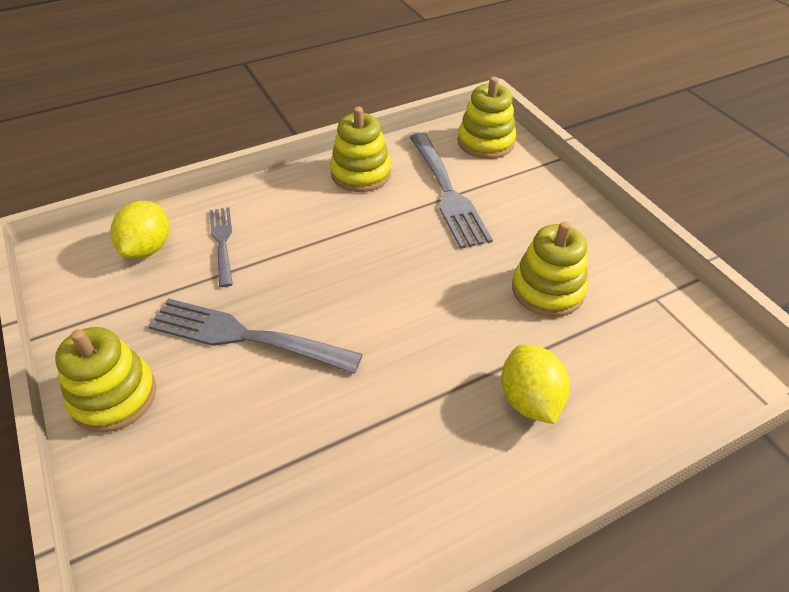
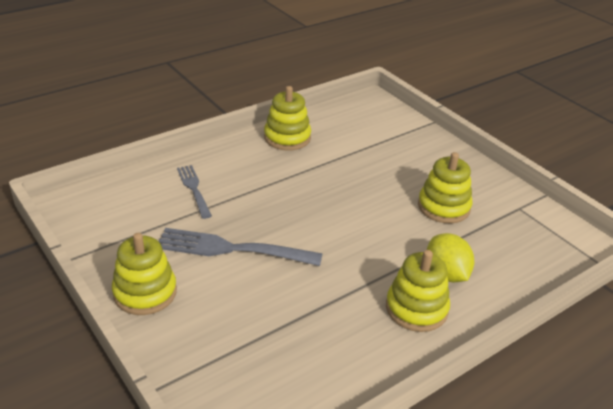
camera: 10 degrees left, 10 degrees down
yellow lemon [111,201,169,258] -> none
grey fork [410,133,493,249] -> none
yellow stacking toy [458,77,516,159] -> yellow stacking toy moved to [386,250,450,332]

